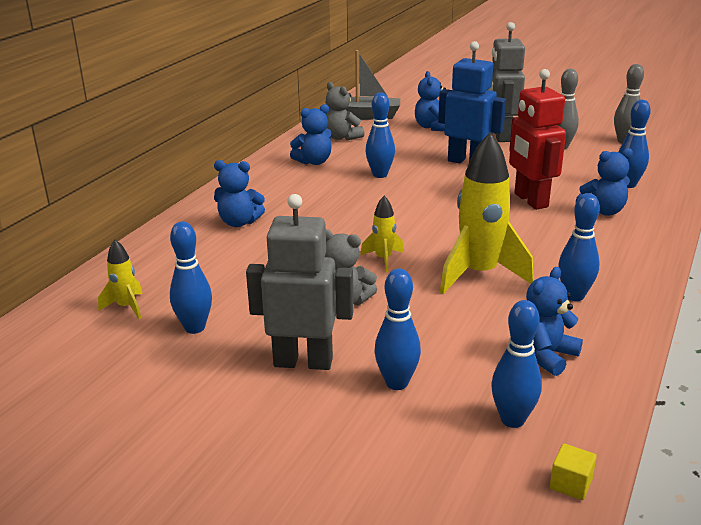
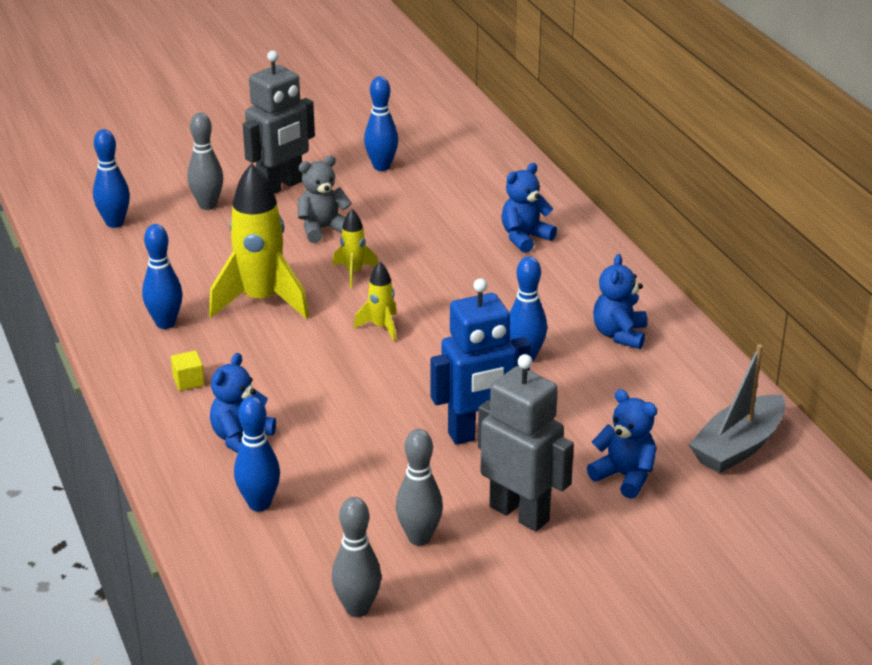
camera: 130 degrees right, 5 degrees up
yellow rocket [98,239,143,319] -> yellow rocket moved to [354,262,397,342]
grey teddy bear [326,82,365,140] -> none
blue bowling pin [374,268,421,390] -> grey bowling pin [188,113,223,210]
red robot [509,69,566,210] -> none
blue teddy bear [526,267,583,376] -> none
yellow cube [550,444,597,500] -> yellow cube moved to [171,351,205,391]

